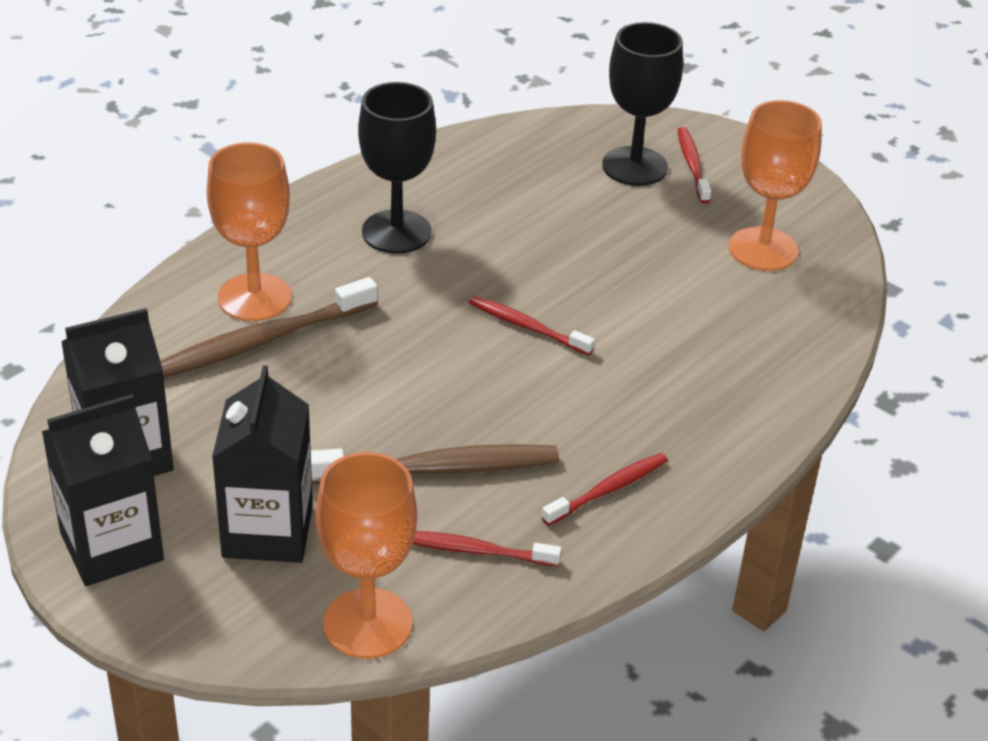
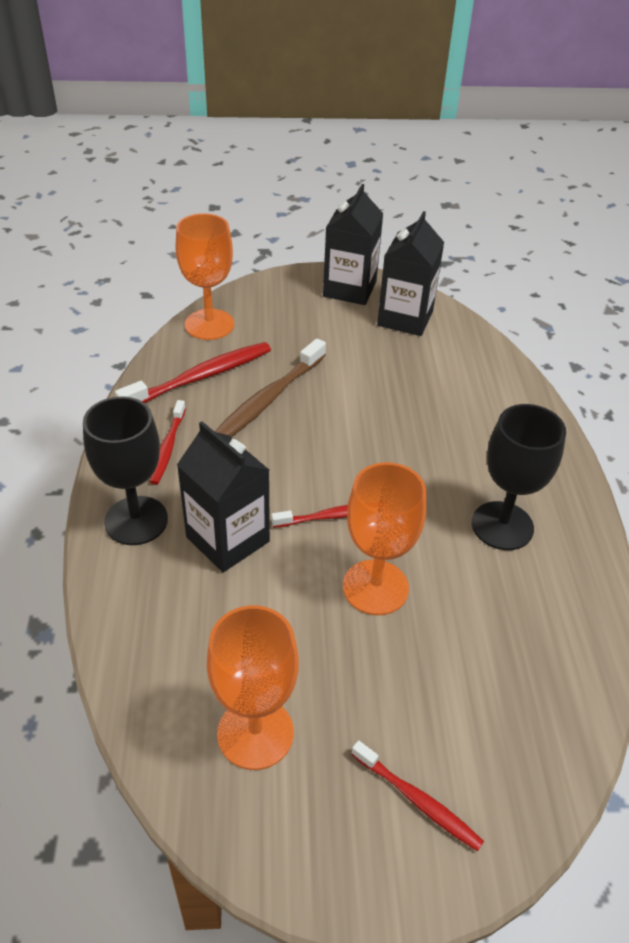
camera: 135 degrees right, 5 degrees up
brown toothbrush [160,277,378,378] -> none
orange goblet [207,143,292,321] -> orange goblet moved to [343,462,426,615]
black carton [212,365,313,563] -> black carton moved to [177,421,270,572]
red toothbrush [413,531,562,566] -> red toothbrush [115,342,271,403], size x1.68
black goblet [602,22,683,186] -> black goblet moved to [83,396,168,545]

